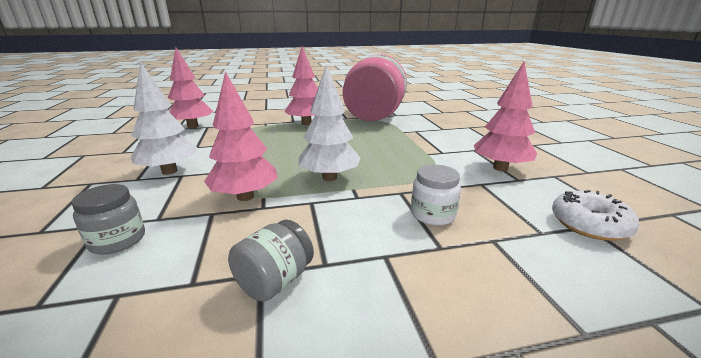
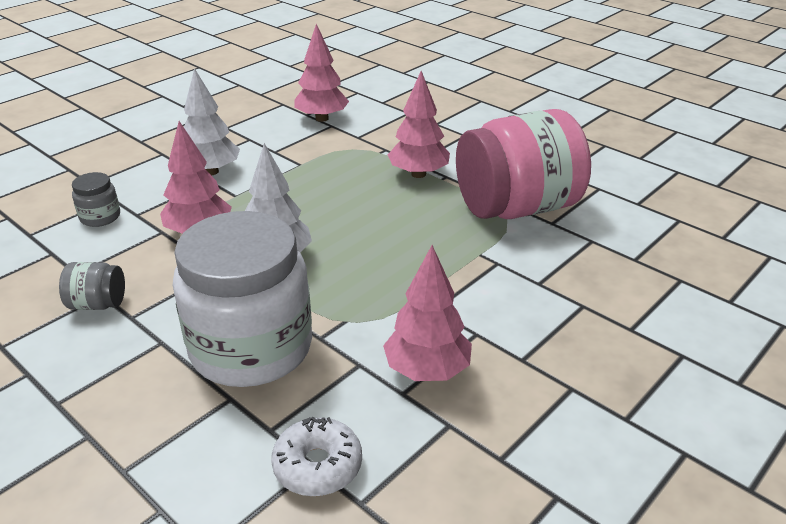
camera: 55 degrees right, 10 degrees up
white jar [411,165,461,226] -> white jar [173,211,312,387], size x2.46

